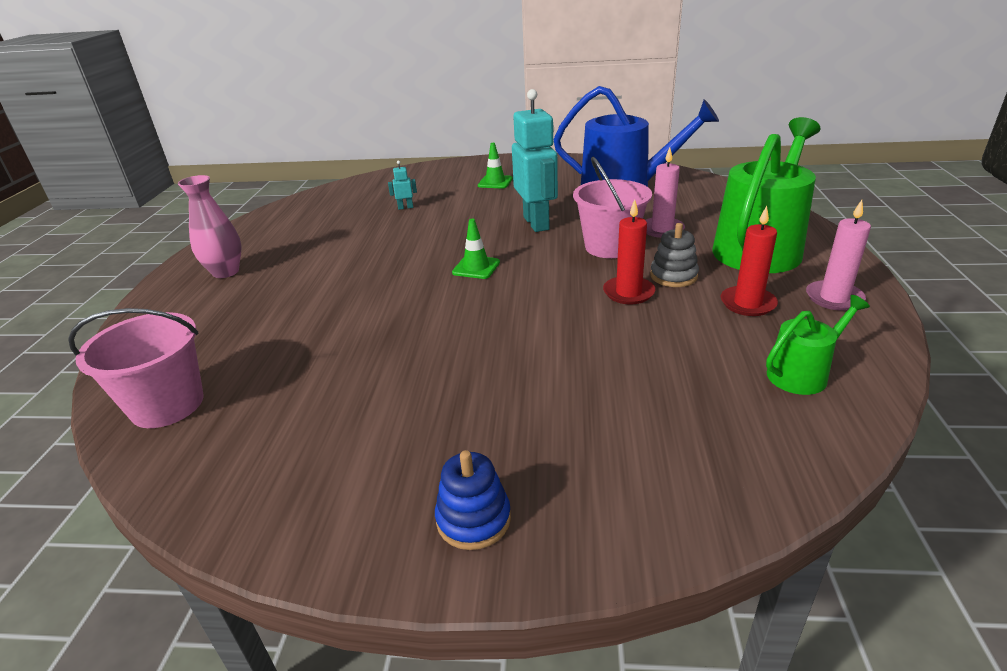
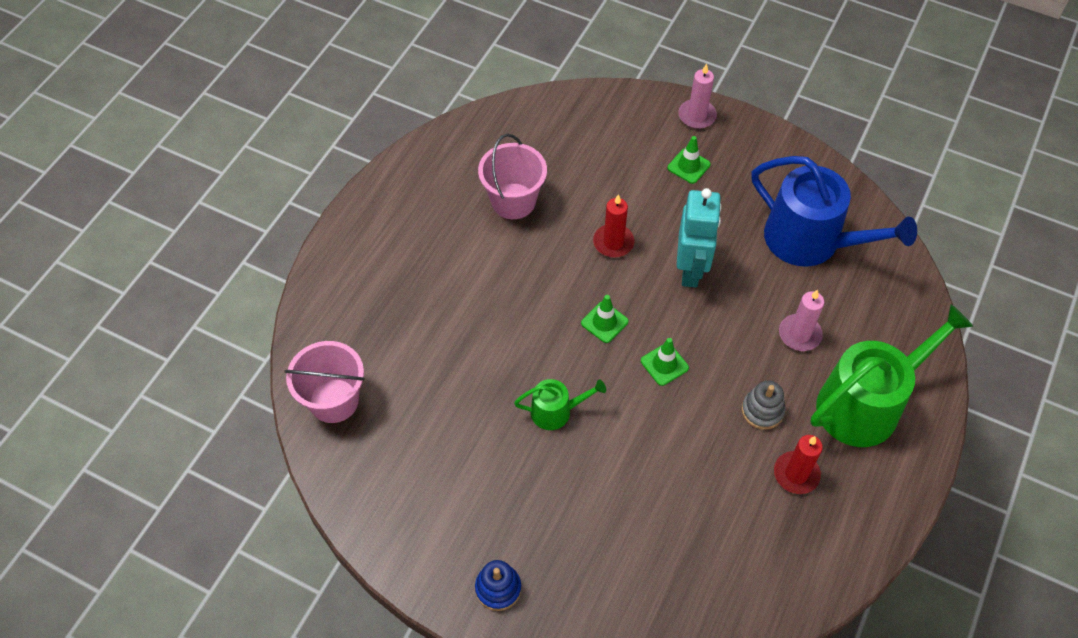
camera: 20 degrees right, 25 degrees up
pink vase [178,175,241,278] -> none
turquoise robot [388,161,417,210] -> none
pink bucket [573,157,652,258] -> pink bucket moved to [478,134,547,219]
red candle [603,199,655,304] -> red candle moved to [593,194,635,258]
green watering can [766,295,870,395] -> green watering can moved to [514,379,606,430]
pink candle [806,200,871,311] -> pink candle moved to [678,64,717,129]
none -> green traffic cone [641,338,689,386]

